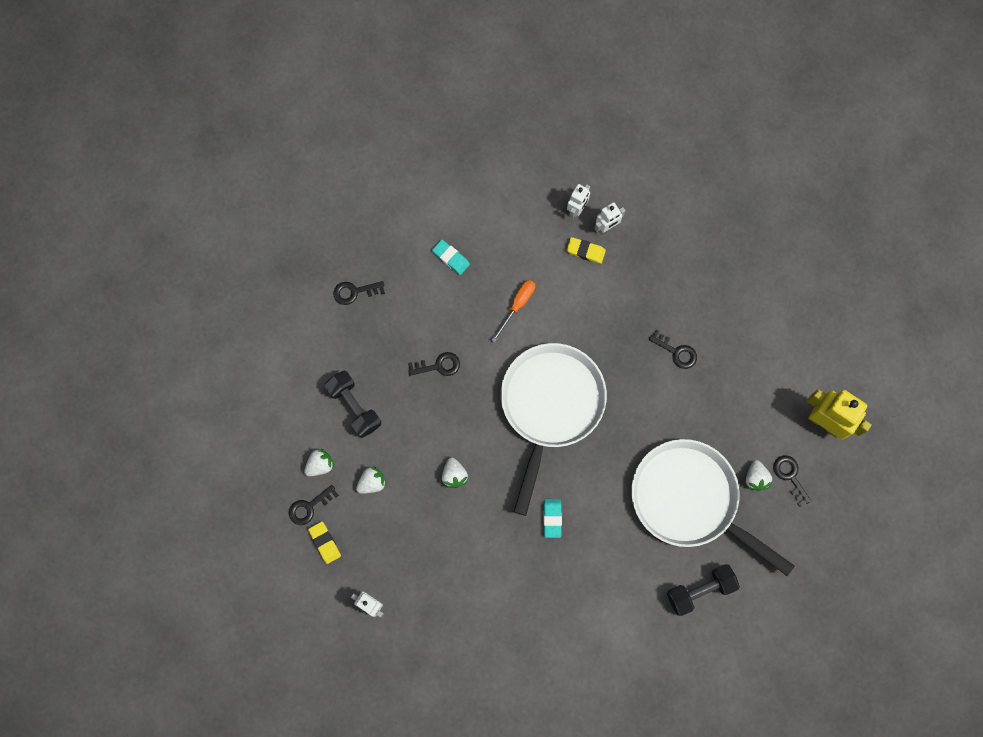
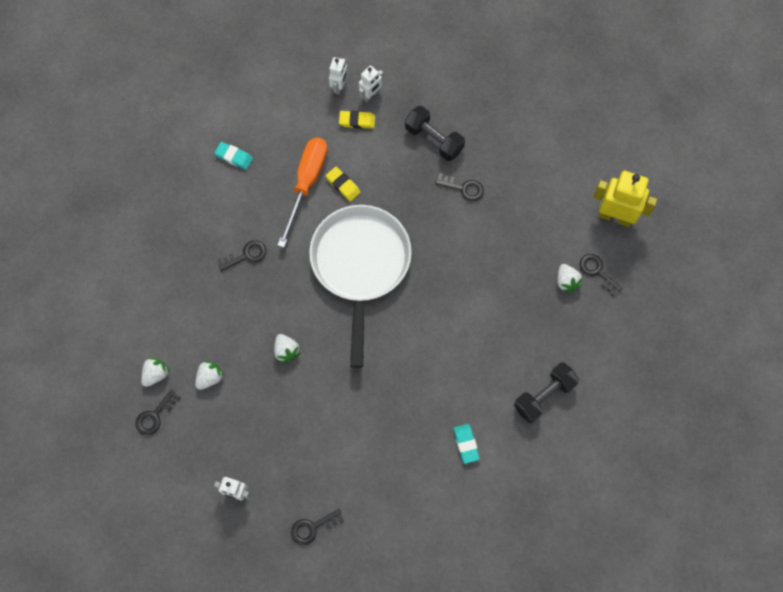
camera: 15 degrees left, 5 degrees down
yellow eraser [308,522,341,564] -> yellow eraser moved to [326,167,361,202]
black dumbbell [325,371,381,438] -> black dumbbell moved to [405,106,465,161]
black key [333,281,385,305] -> black key moved to [291,509,344,545]
orange screwdriver [492,280,535,342] -> orange screwdriver [277,138,328,248], size x1.73
turquoise eraser [543,499,562,538] -> turquoise eraser moved to [454,424,480,464]
white pan [631,439,795,576] -> none

